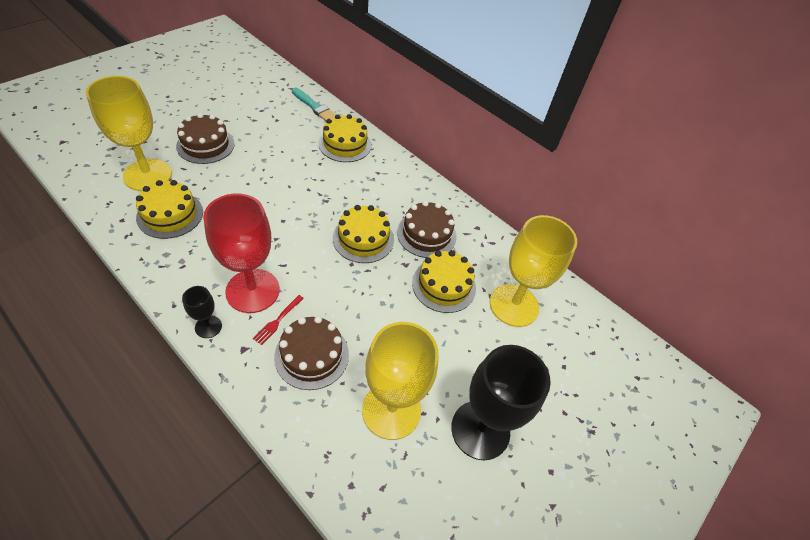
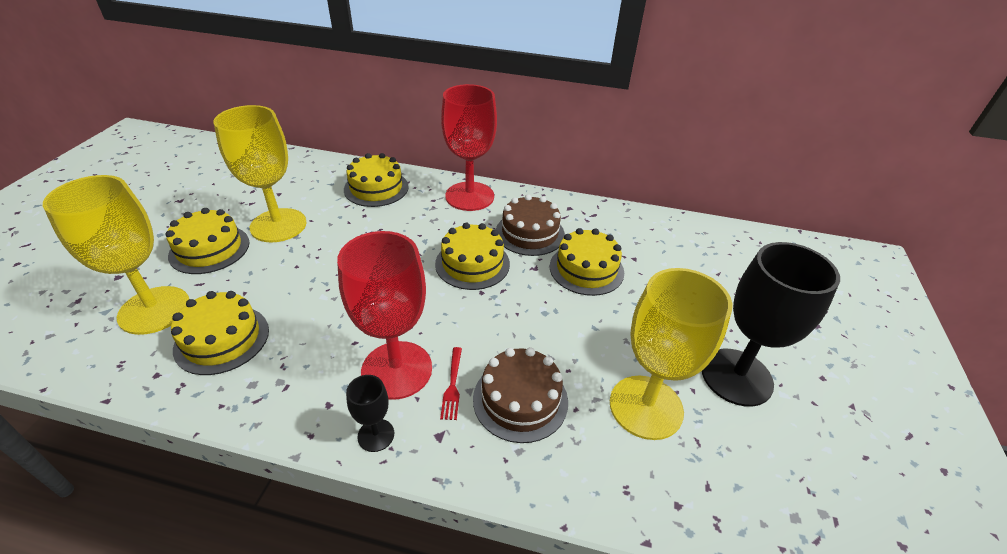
camera: 25 degrees left, 10 degrees down
brown cake [176,113,235,164] -> yellow cake [166,208,249,274]
turquoise brush [292,88,336,121] -> none
yellow goblet [490,215,577,327] -> yellow goblet moved to [213,105,307,243]
none -> red goblet [441,84,497,211]

